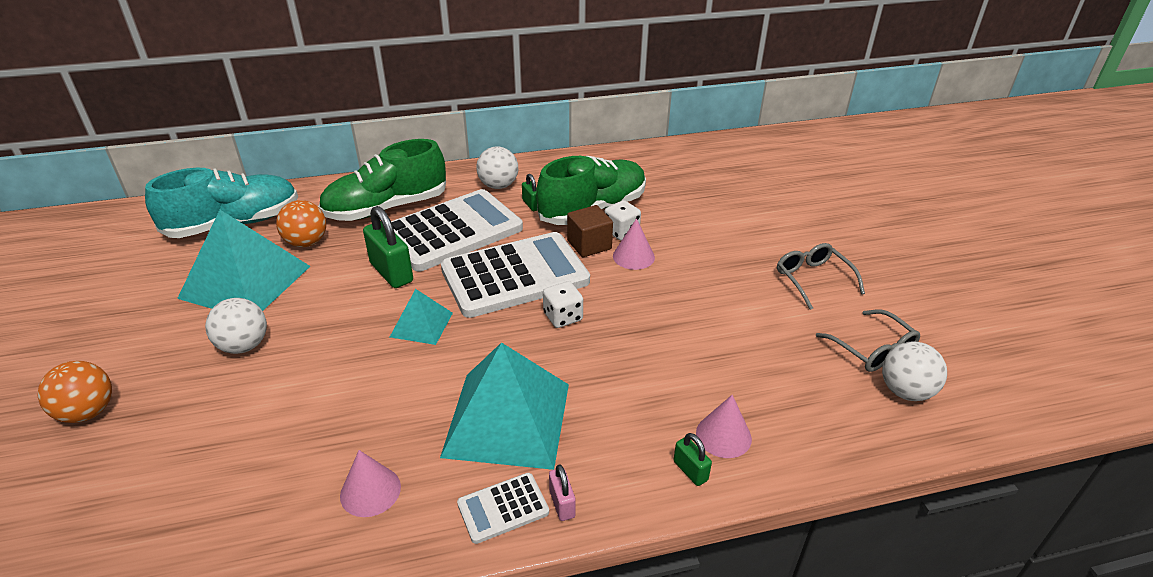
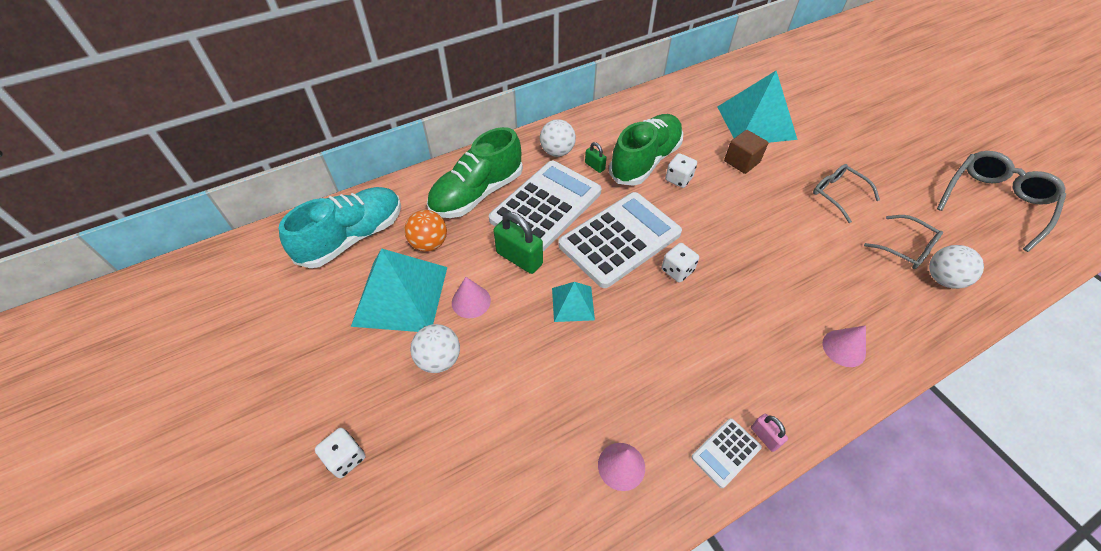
camera: 15 degrees left, 15 degrees up
orange ball [38,361,112,423] -> white dice [315,428,365,478]
turquoise pyramid [440,342,569,470] -> turquoise pyramid moved to [717,71,798,143]
brown cube [567,205,613,257] -> brown cube moved to [724,130,768,174]
pink cone [613,218,655,270] -> pink cone moved to [452,277,491,318]
green padlock [674,433,712,486] -> none
none -> grey glasses [937,151,1066,252]

